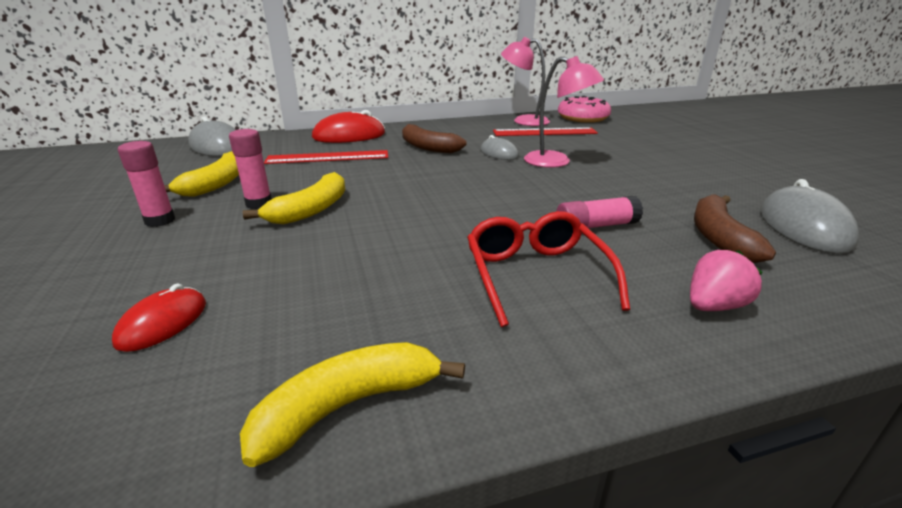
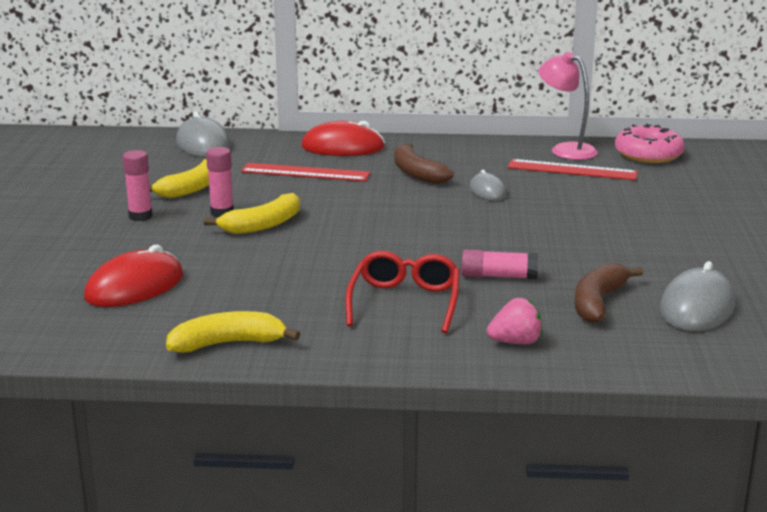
camera: 20 degrees right, 5 degrees down
red mouse [112,284,206,352] -> red mouse [84,245,183,307], size x1.71
pink lamp [524,56,604,168] -> none

